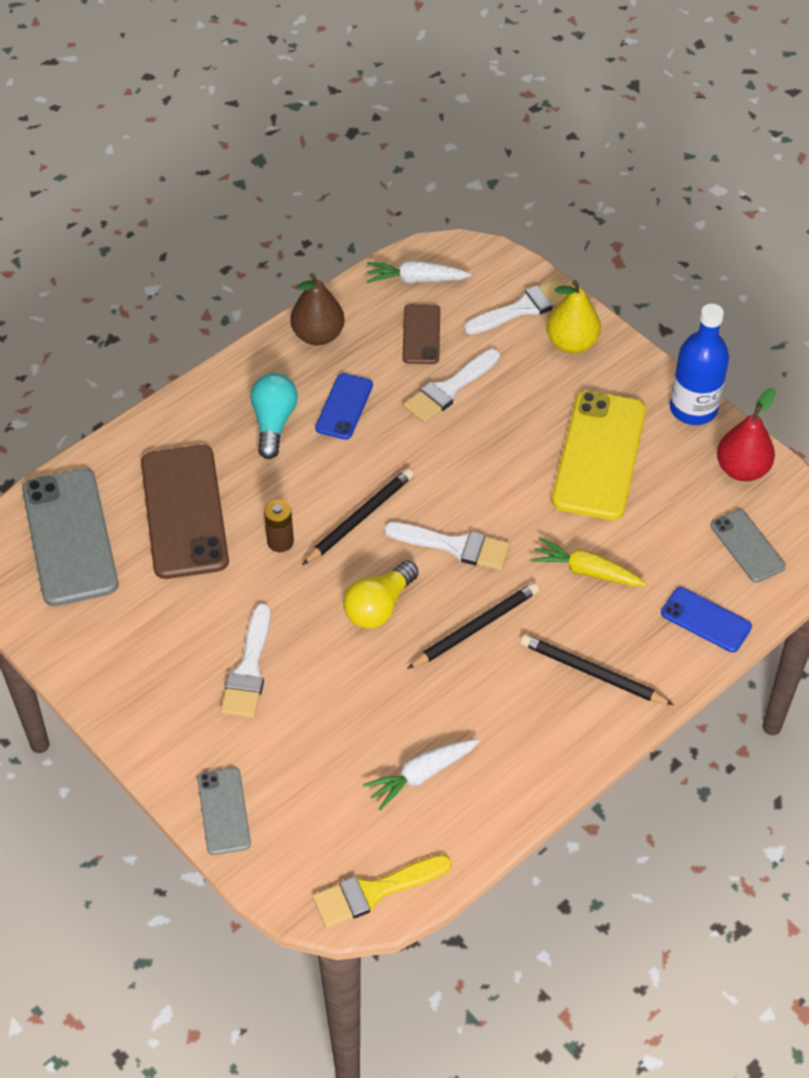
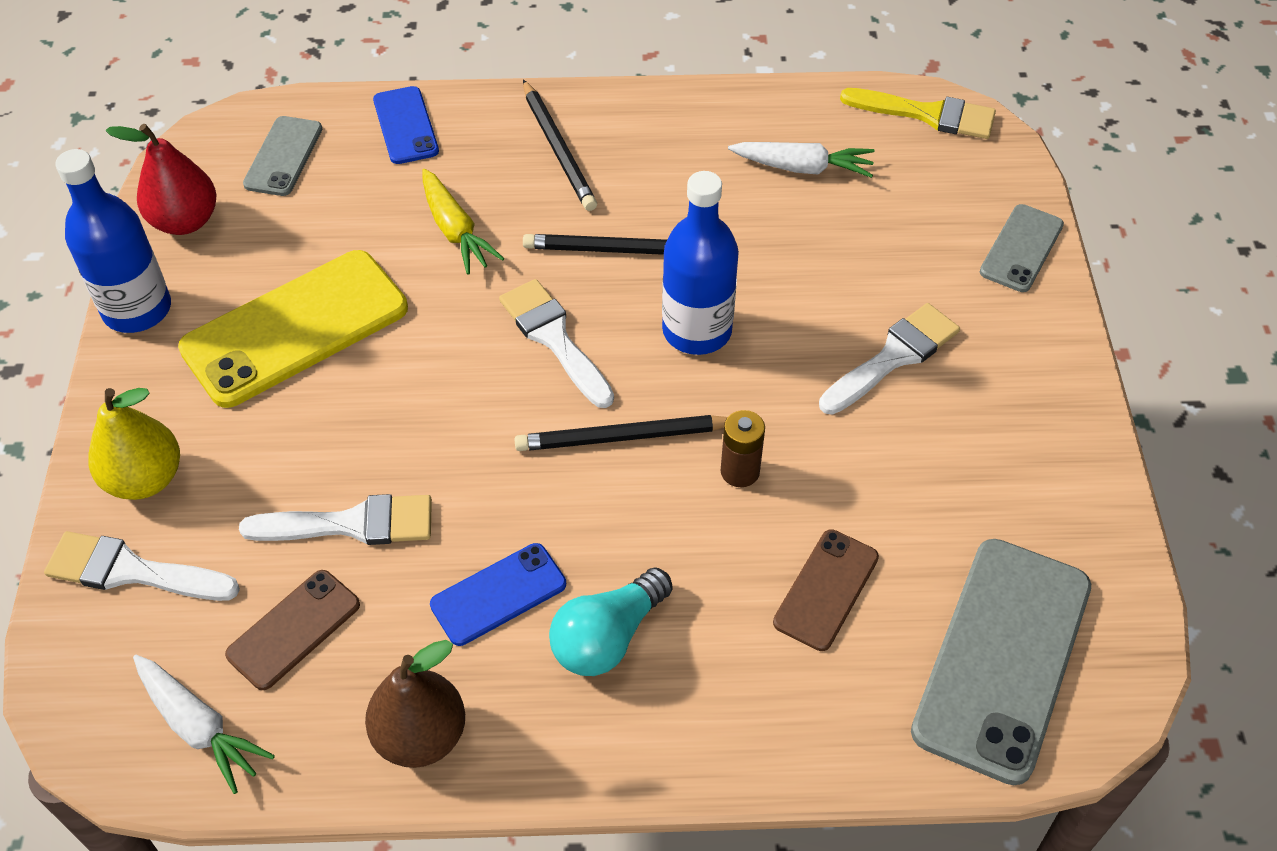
camera: 140 degrees left, 0 degrees up
brown phone [141,445,229,579] -> brown phone [773,529,879,651], size x0.53
yellow light bulb [343,560,419,629] -> blue bottle [662,171,739,355]

